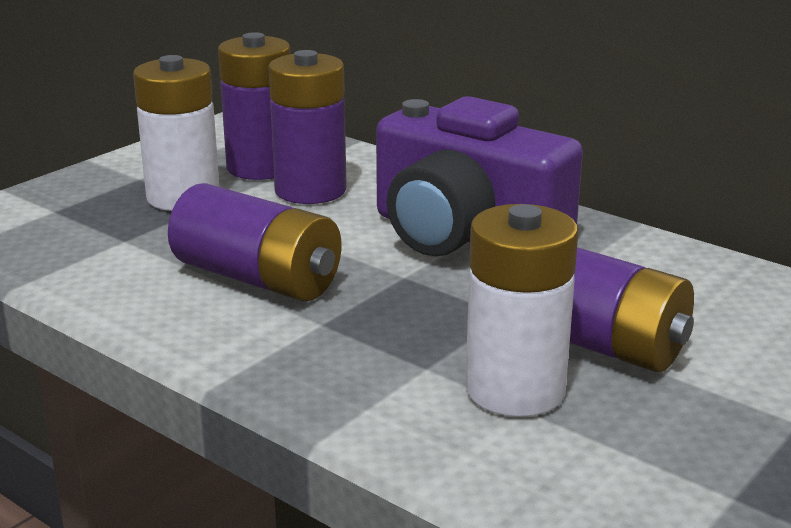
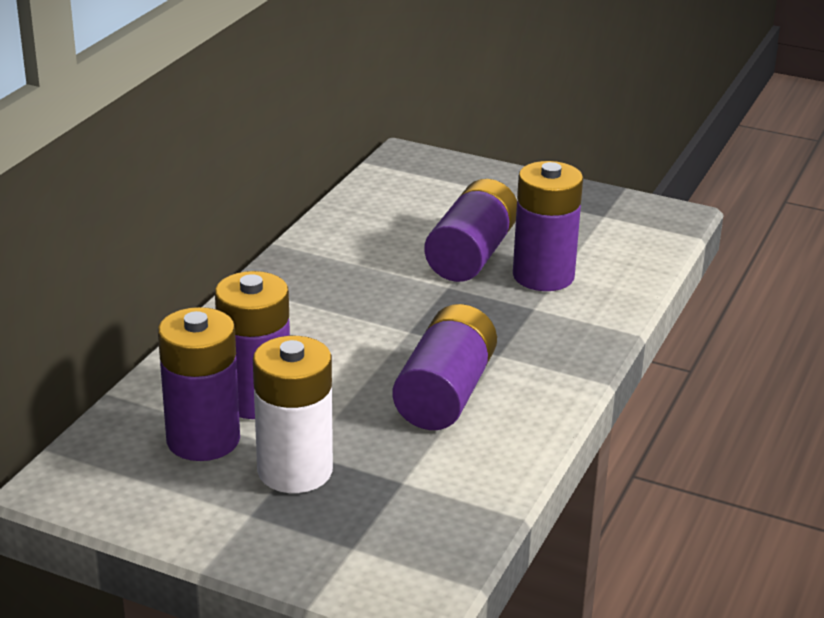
camera: 105 degrees left, 5 degrees up
purple camera [376,96,583,256] -> none
white battery [466,204,578,417] -> purple battery [513,161,583,291]

